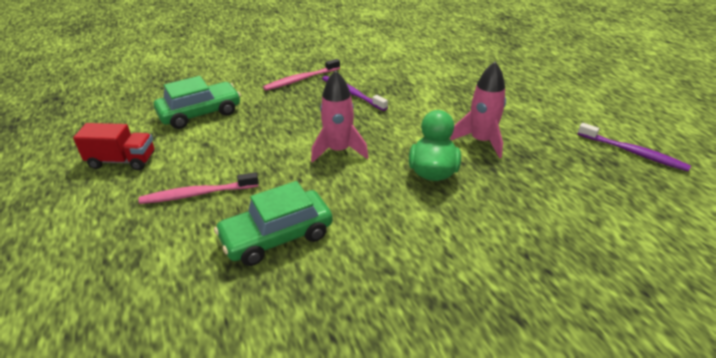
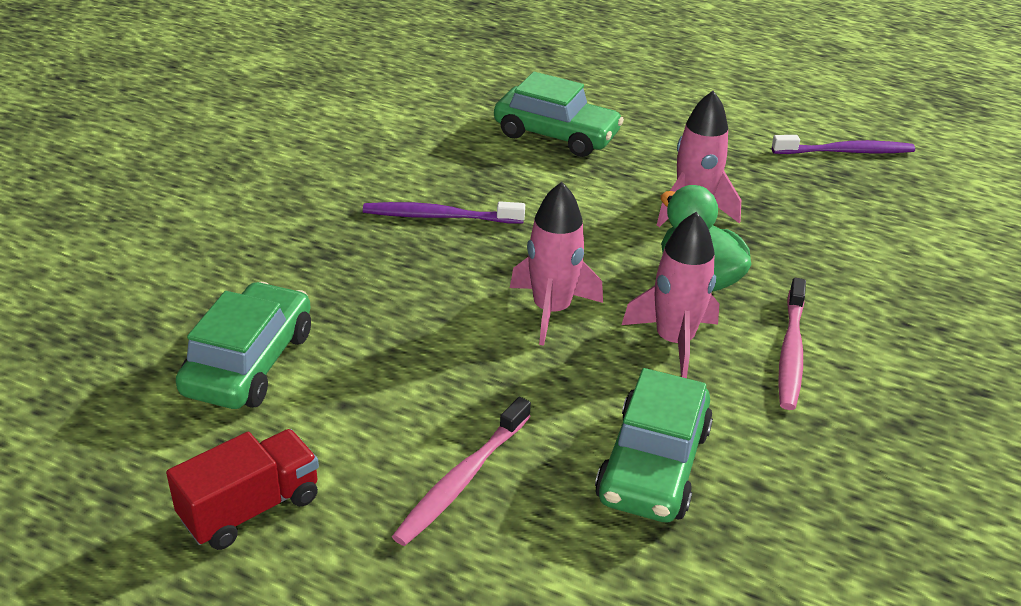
camera: 45 degrees left, 0 degrees up
pink toothbrush [263,59,340,91] -> pink toothbrush moved to [778,278,806,410]
none -> green car [494,72,624,157]
none -> pink rocket [622,212,719,378]

